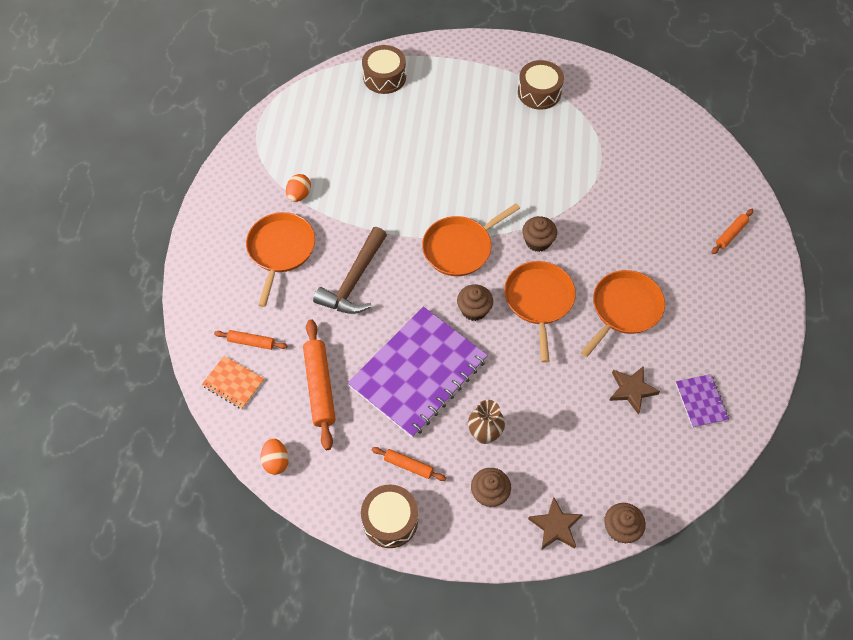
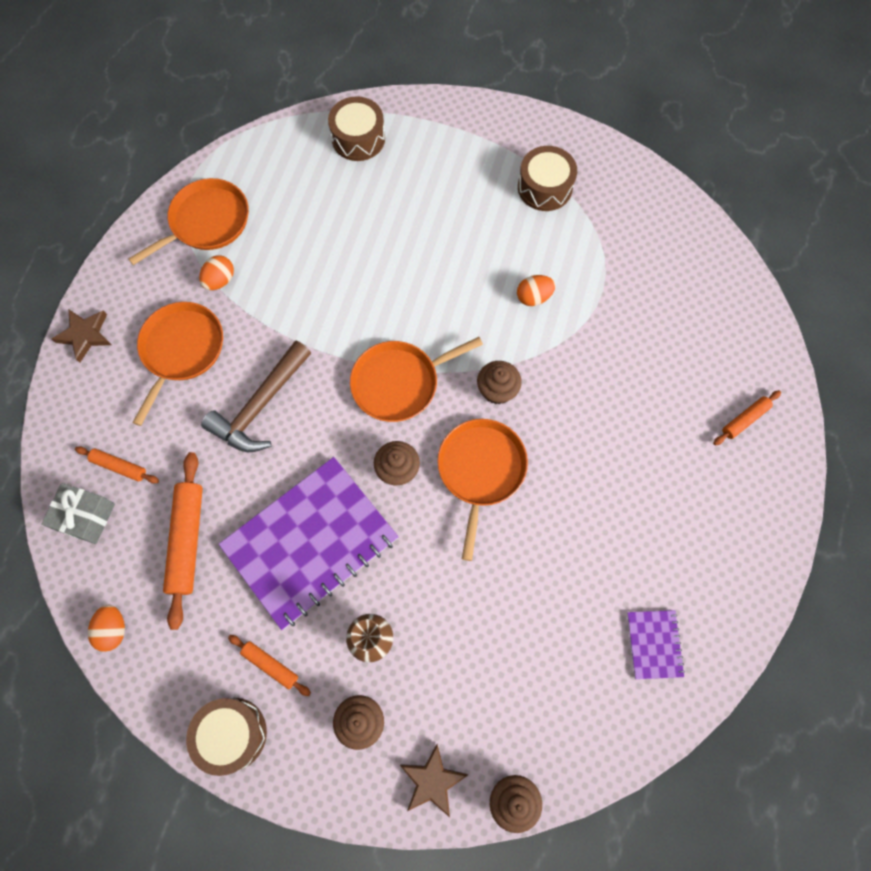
camera: 10 degrees right, 10 degrees up
orange notebook [202,356,264,409] -> grey gift [41,483,115,544]
orange pan [581,270,665,357] -> orange pan moved to [128,178,249,265]
brown star [609,366,660,414] -> brown star moved to [52,310,112,363]
none -> orange egg [517,275,556,306]

